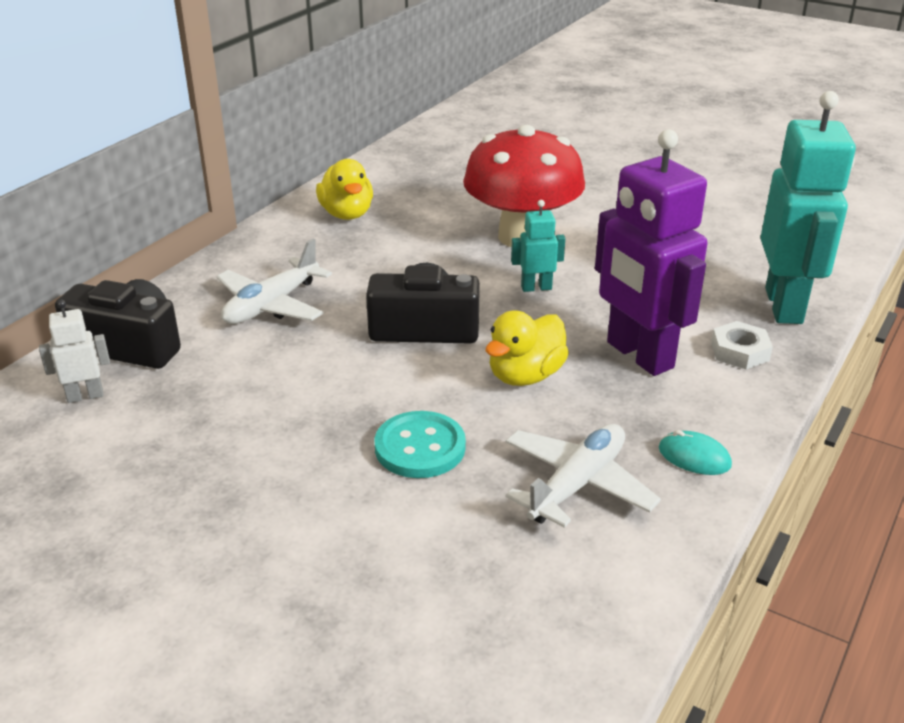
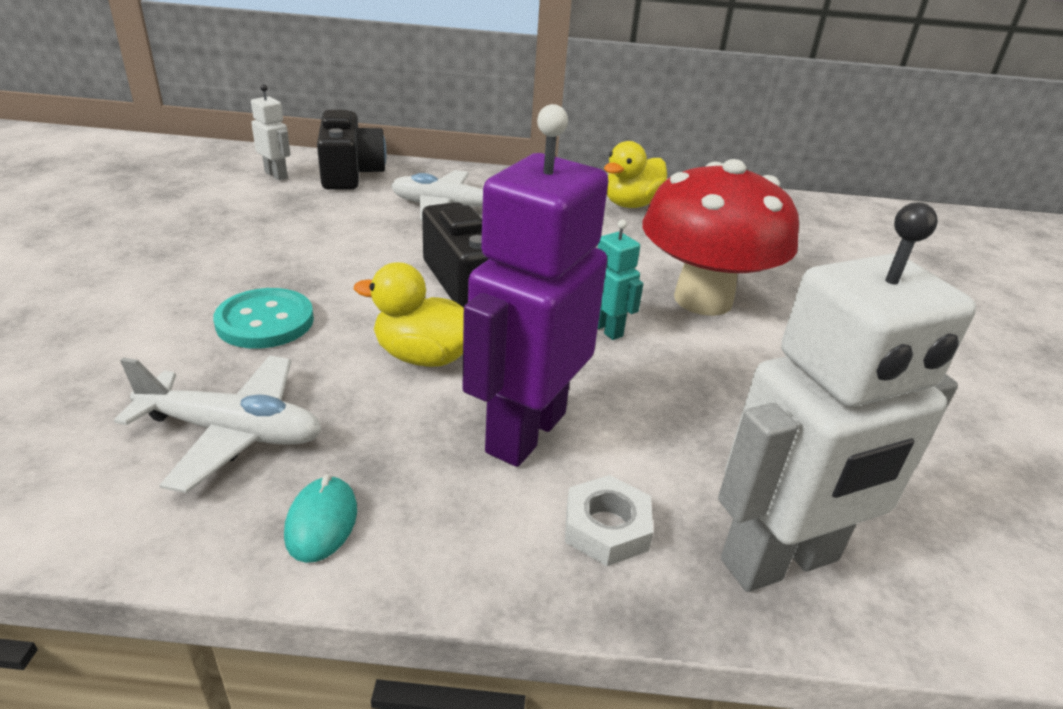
camera: 60 degrees right, 0 degrees up
turquoise robot [761,91,856,324] -> white robot [718,202,976,592]

